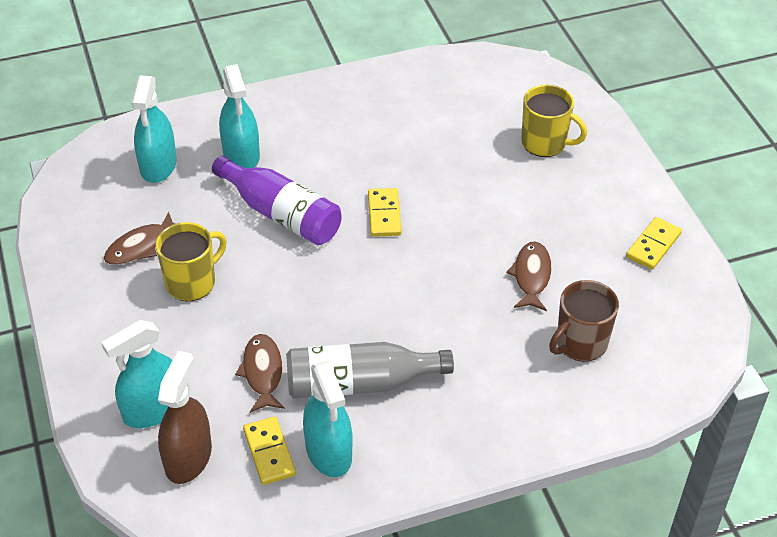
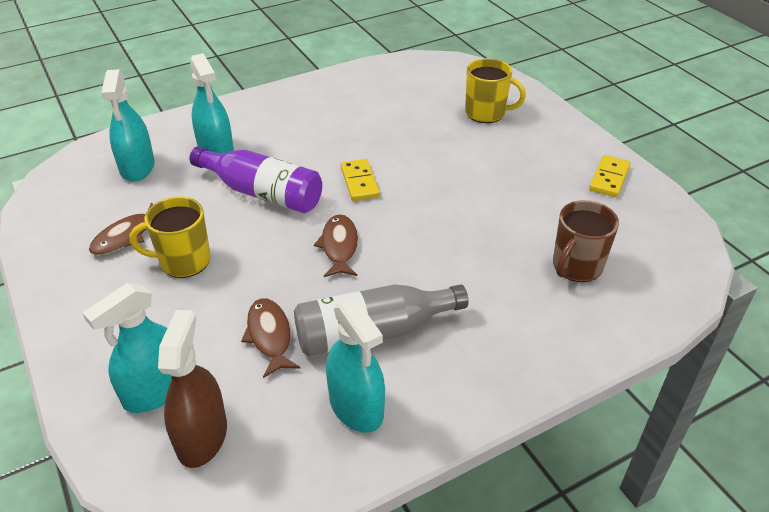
camera: 10 degrees left, 5 degrees down
yellow mug [156,222,227,301] -> yellow mug turned 135 degrees counterclockwise [130,197,211,278]
yellow domino [243,416,296,485] -> none
brown fish [506,242,551,311] -> brown fish moved to [314,214,358,277]

